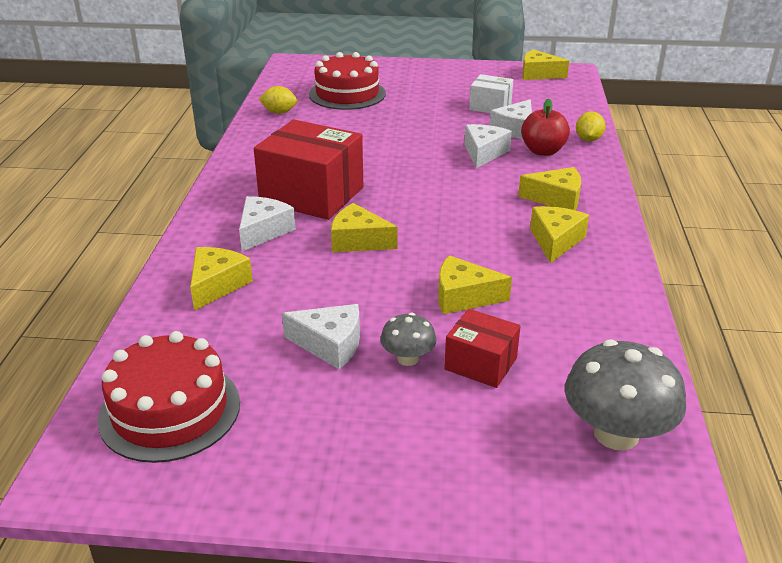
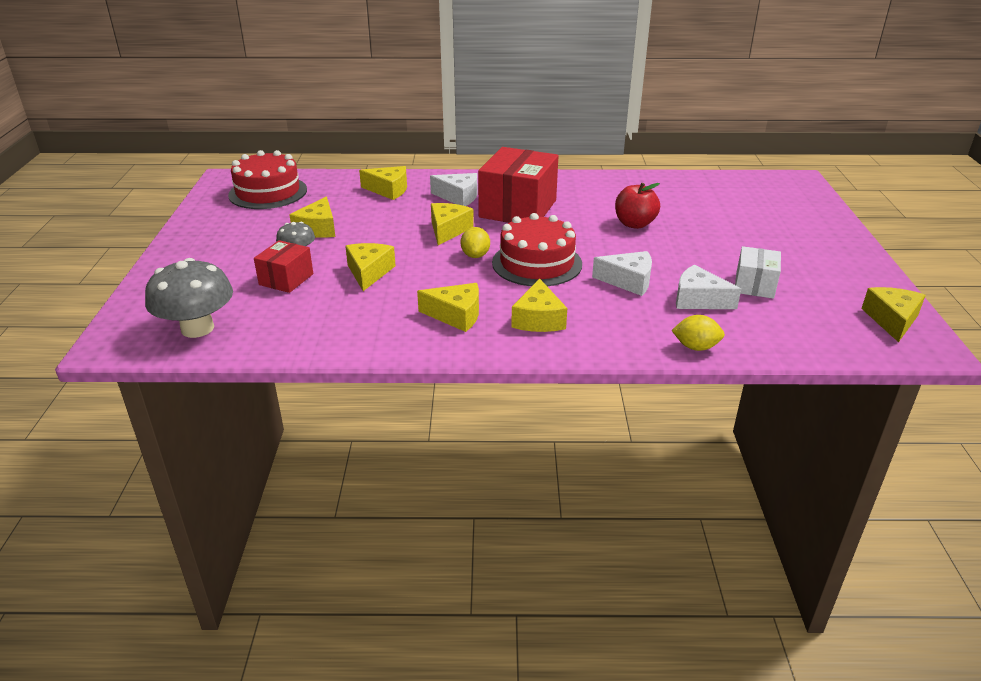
camera: 85 degrees right, 0 degrees up
yellow lemon [259,86,297,114] -> yellow lemon moved to [461,227,490,258]
white cheese [282,304,360,369] -> yellow cheese [289,197,335,238]
red cake [309,52,386,110] -> red cake moved to [492,213,582,286]
red apple [521,99,570,156] -> red apple moved to [615,183,660,229]

